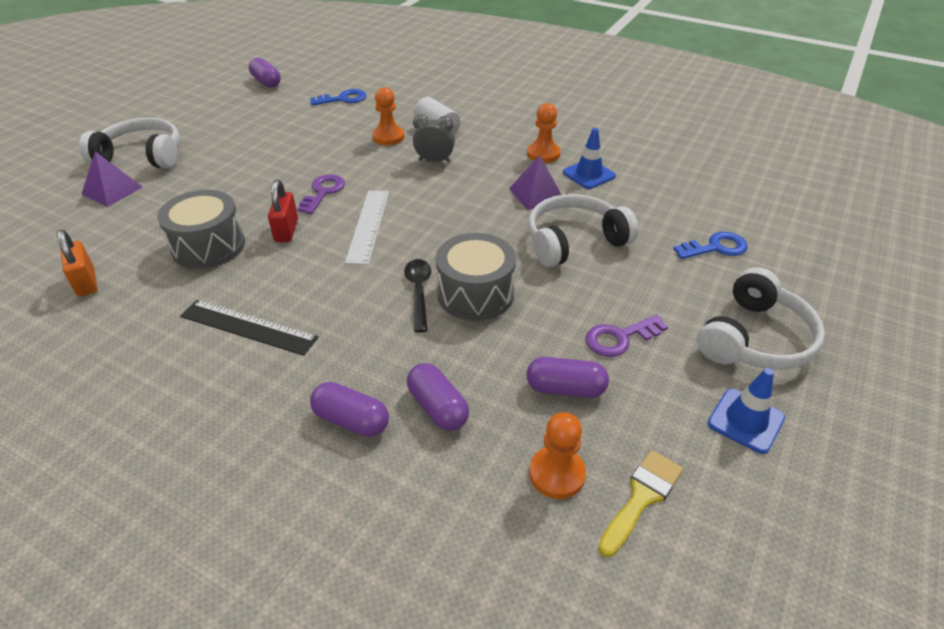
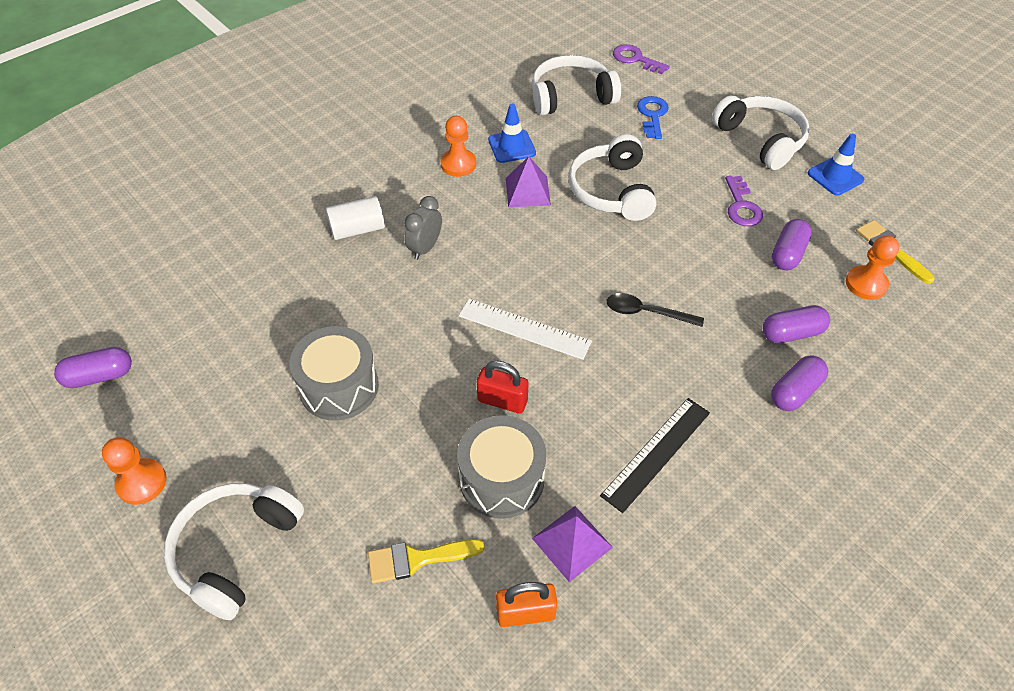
camera: 70 degrees left, 10 degrees up
purple pyramid [81,151,143,207] -> purple pyramid moved to [532,506,613,582]
purple key [297,175,345,214] -> purple key moved to [613,44,670,74]
blue key [310,89,366,106] -> none
orange pawn [372,87,405,145] -> orange pawn moved to [102,437,166,505]
grey drum [436,233,516,321] -> grey drum moved to [289,326,379,421]
none -> yellow brush [368,539,485,583]
none -> white headphones [532,55,621,115]

